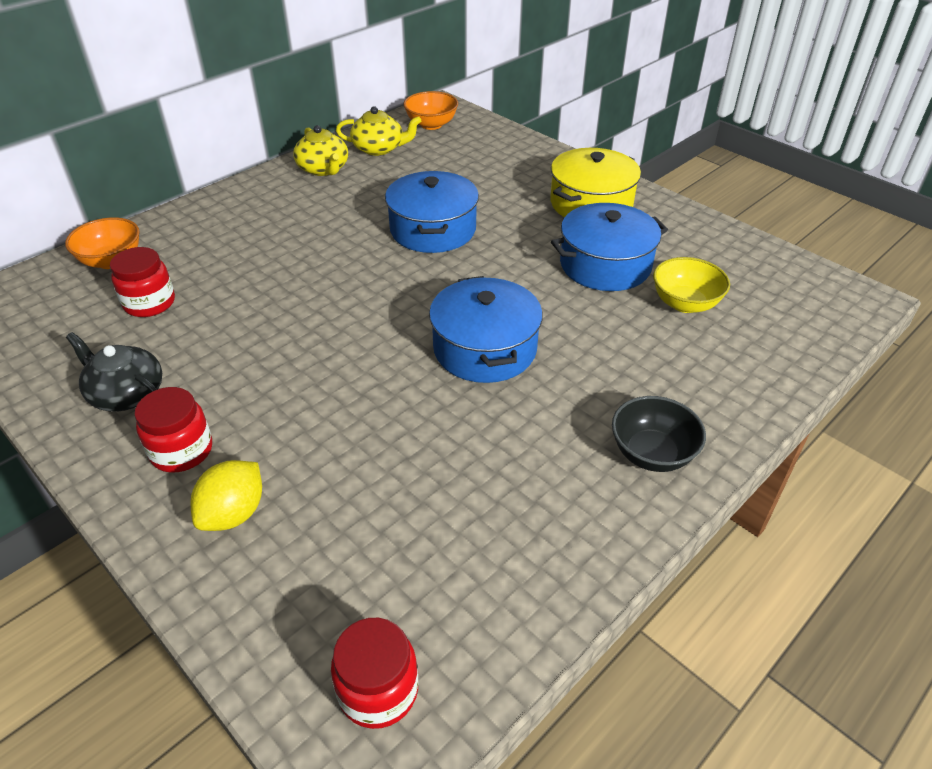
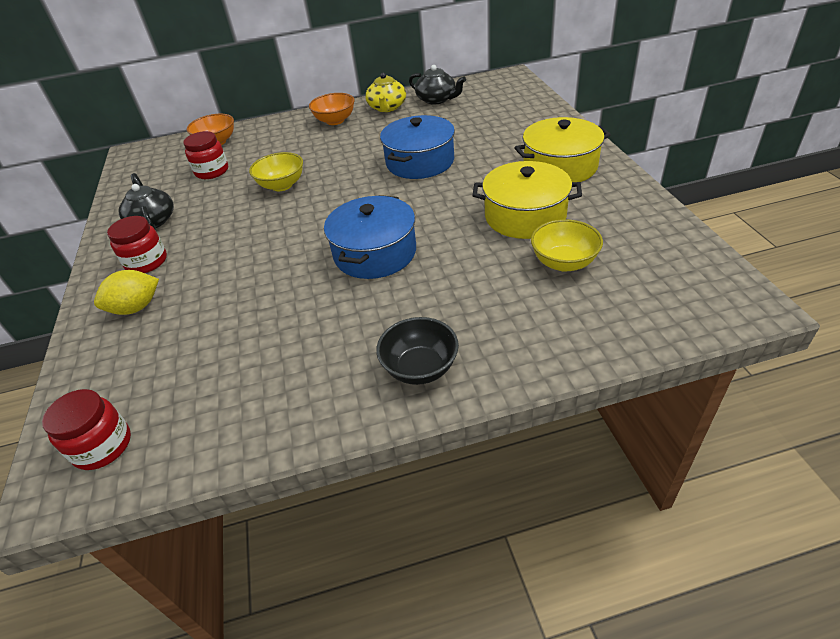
camera: 35 degrees right, 0 degrees up
yellow teapot [336,106,421,156] -> black teapot [409,65,466,105]
orange bowl [403,91,458,130] -> orange bowl moved to [309,93,355,125]
blue pot [551,203,668,291] -> yellow pot [472,161,582,239]
none -> yellow bowl [249,152,303,191]

